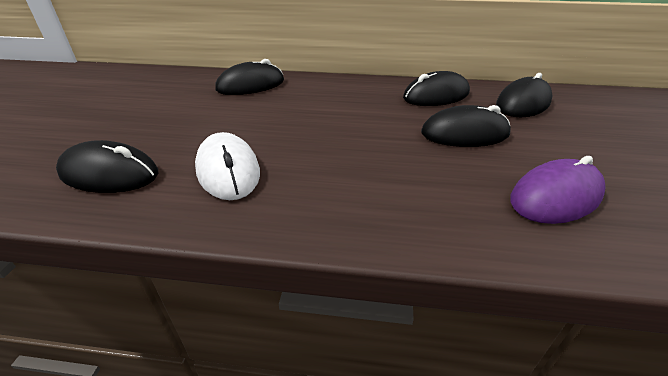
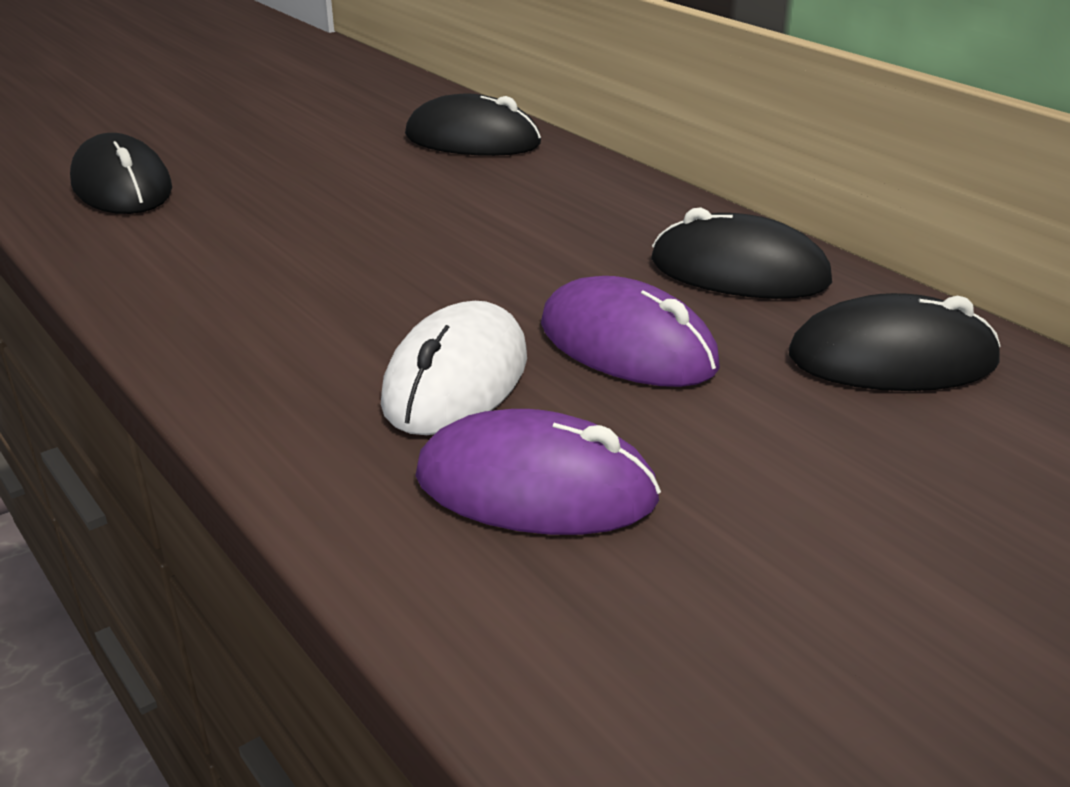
camera: 45 degrees right, 5 degrees down
white mouse [195,132,260,200] -> white mouse moved to [381,301,527,435]
black mouse [421,105,511,147] -> purple mouse [541,276,720,387]

